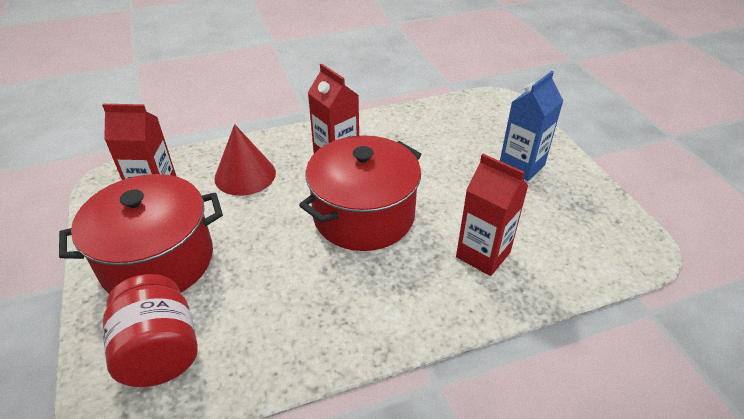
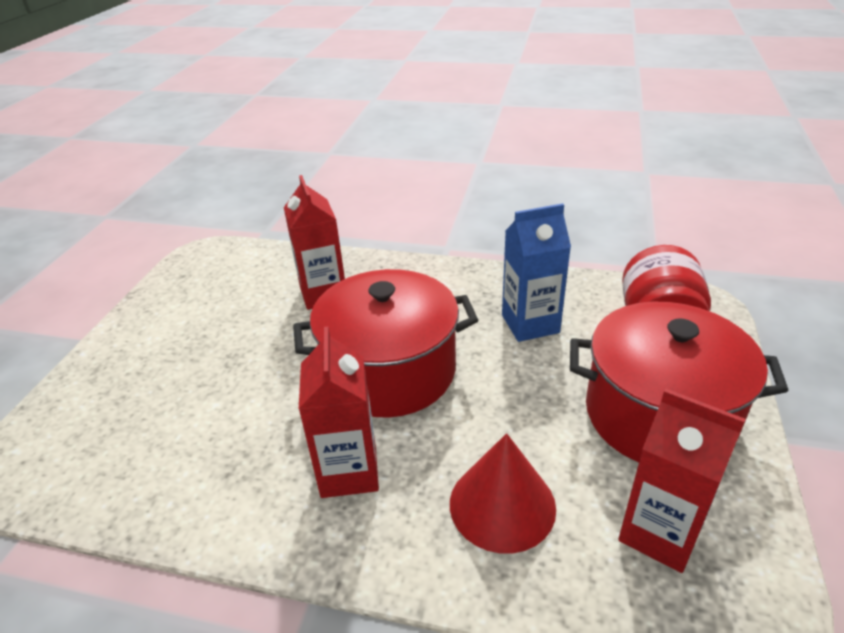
camera: 145 degrees left, 5 degrees down
blue carton [500,71,563,181] -> blue carton moved to [502,203,571,342]

